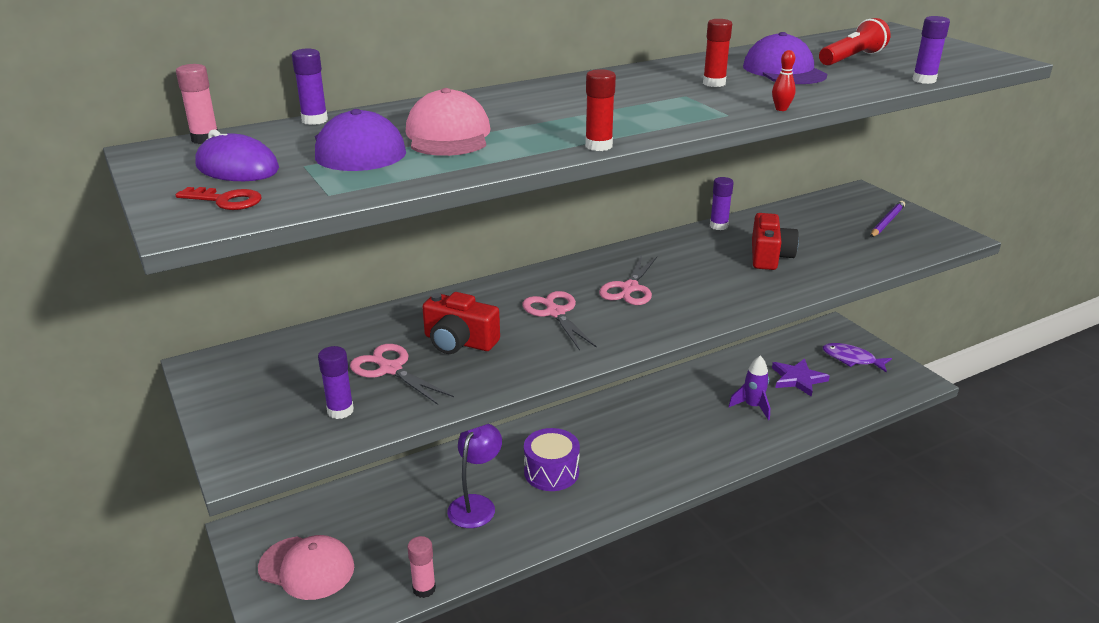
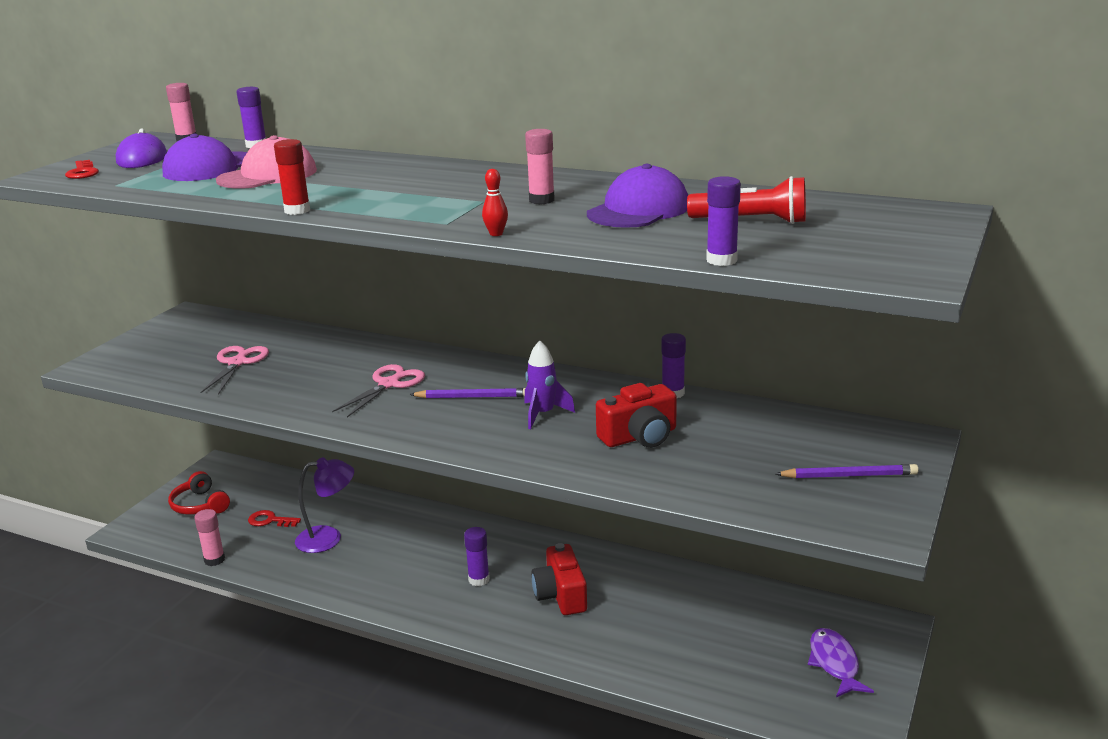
camera: 55 degrees right, 5 degrees down
pink cap [258,535,354,600] -> red headphones [168,471,230,515]
purple glue stick [318,346,354,419] -> purple glue stick moved to [464,527,490,586]
red camera [422,292,500,354] -> red camera moved to [531,543,587,615]
purple drum [524,428,580,491] -> none
pink scissors [599,255,657,305] -> purple pencil [409,388,525,399]
red glue stick [703,19,732,87] -> pink glue stick [525,129,555,204]
purple rocket [729,356,770,420] -> purple rocket moved to [524,341,575,429]
purple star [772,358,830,397] -> none
none -> red key [248,510,301,527]

